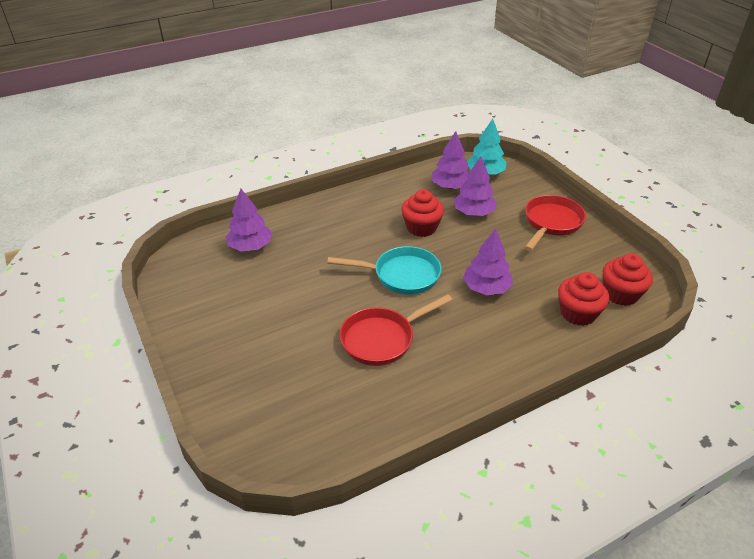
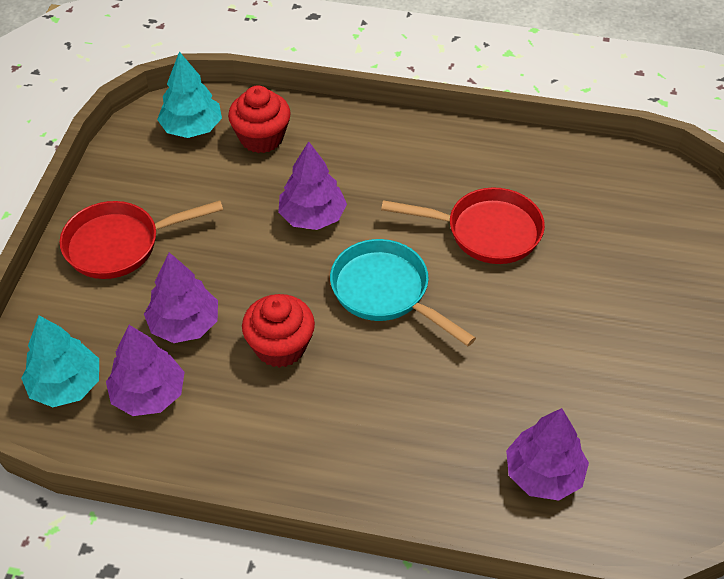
camera: 140 degrees left, 10 degrees up
red cupcake [602,254,653,306] -> turquoise tree [157,52,222,138]

